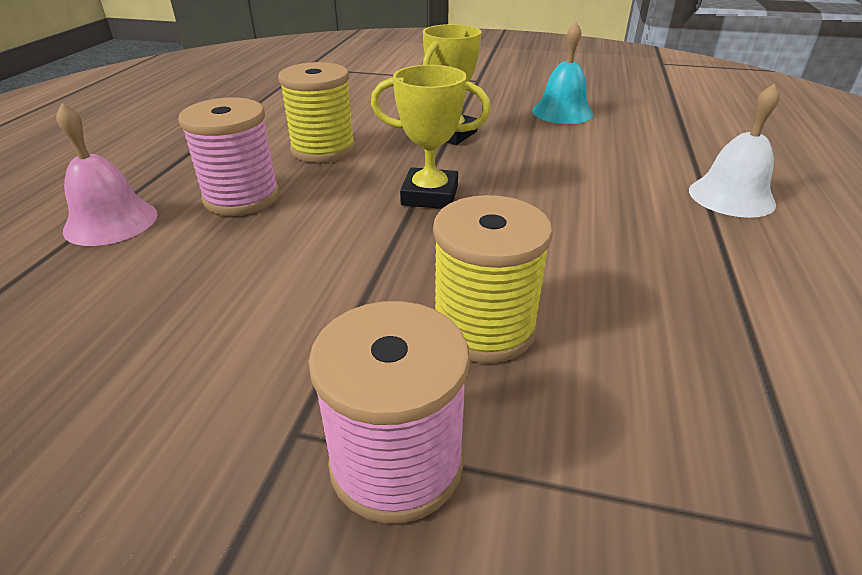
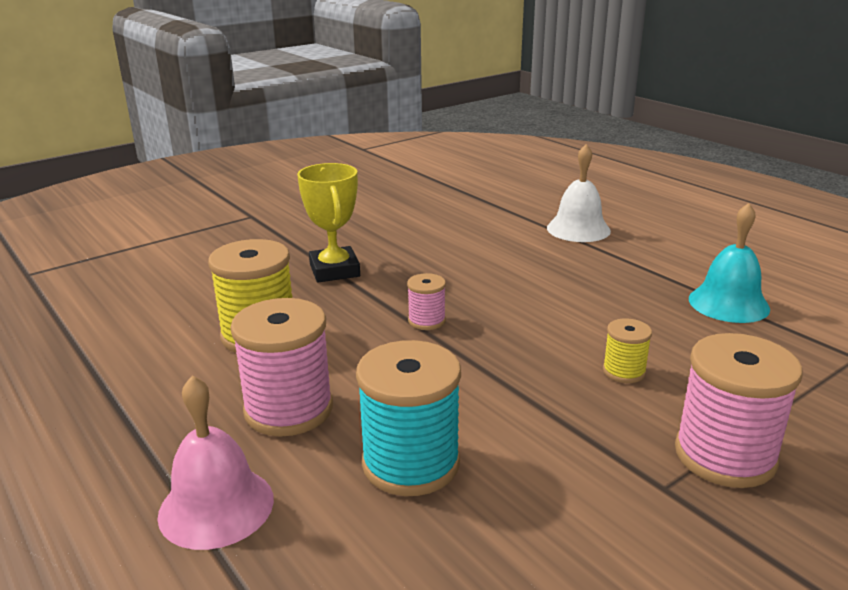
camera: 50 degrees left, 10 degrees down
yellow trophy [371,65,491,209] -> pink spool [407,273,446,330]
yellow spool [433,195,553,363] -> yellow spool [603,318,652,383], size x0.51
turquoise bell [532,22,593,124] -> turquoise bell moved to [689,203,770,323]
none -> turquoise spool [356,340,461,496]

